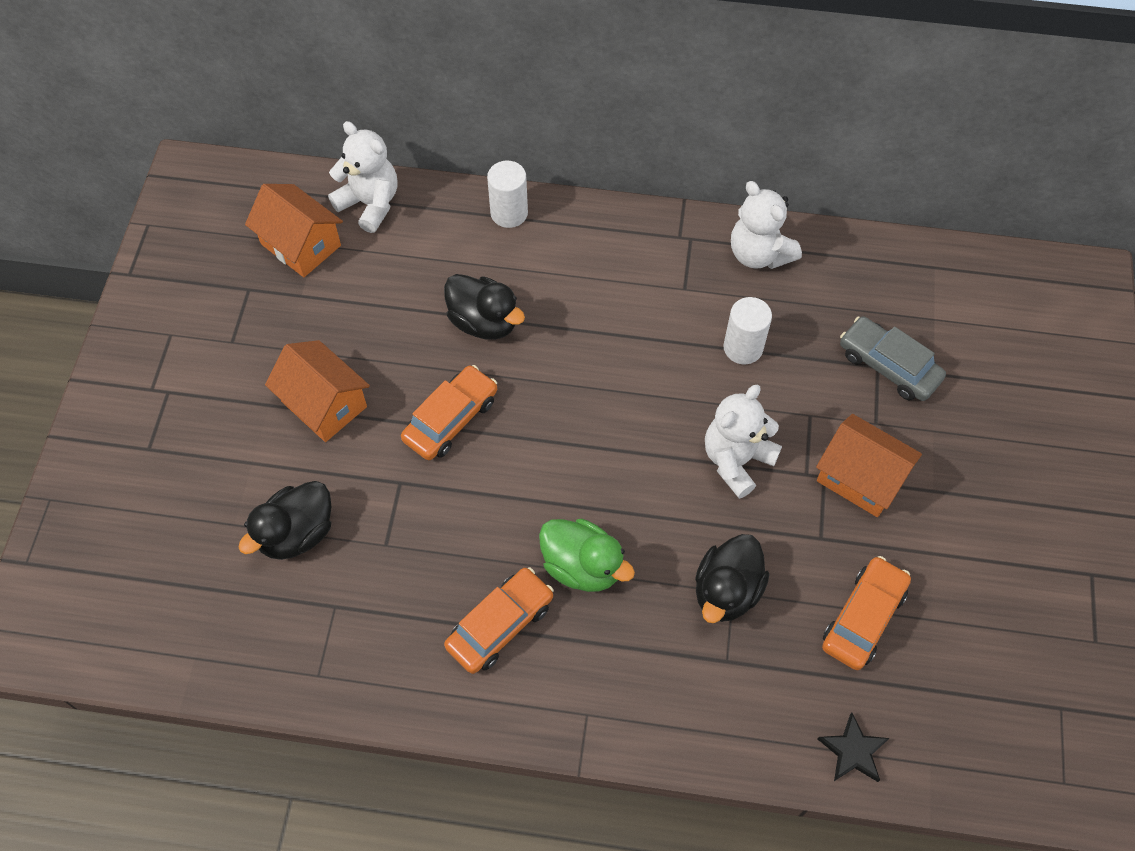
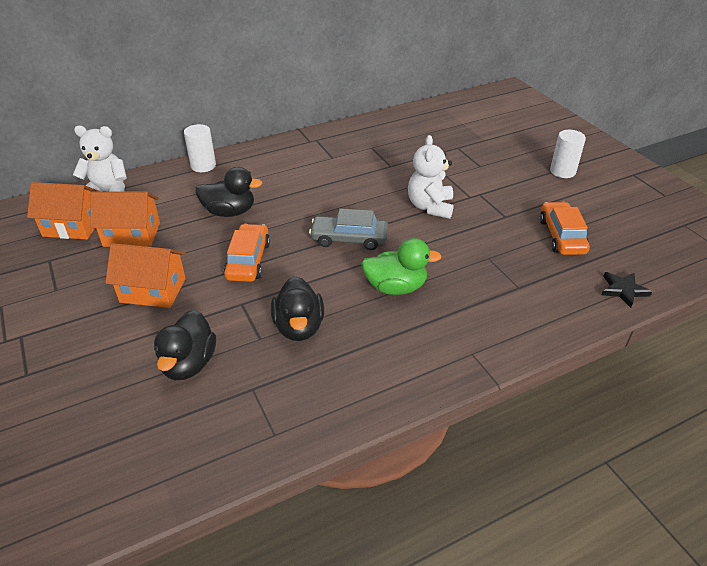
camera: 35 degrees left, 20 degrees down
orange car [444,567,554,674] -> none
black duck [695,534,769,623] -> black duck moved to [271,276,324,341]
white cylinder [723,297,772,364] -> white cylinder moved to [550,130,586,178]
white teddy bear [731,181,802,269] -> none
orange house [816,414,922,517] -> orange house moved to [90,191,160,247]
grey car [840,316,946,401] -> grey car moved to [309,209,388,250]

